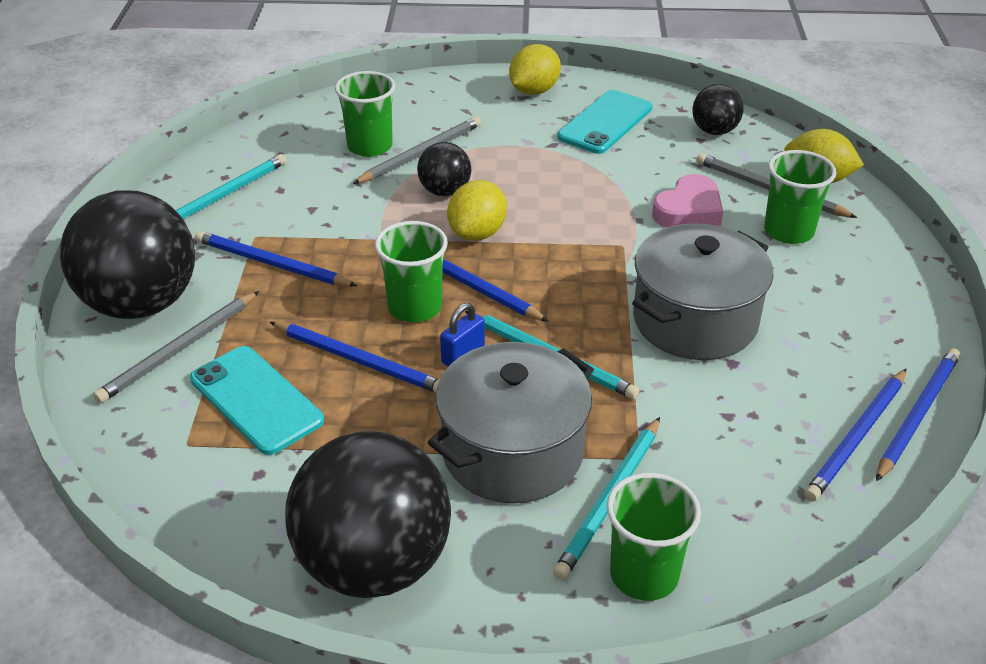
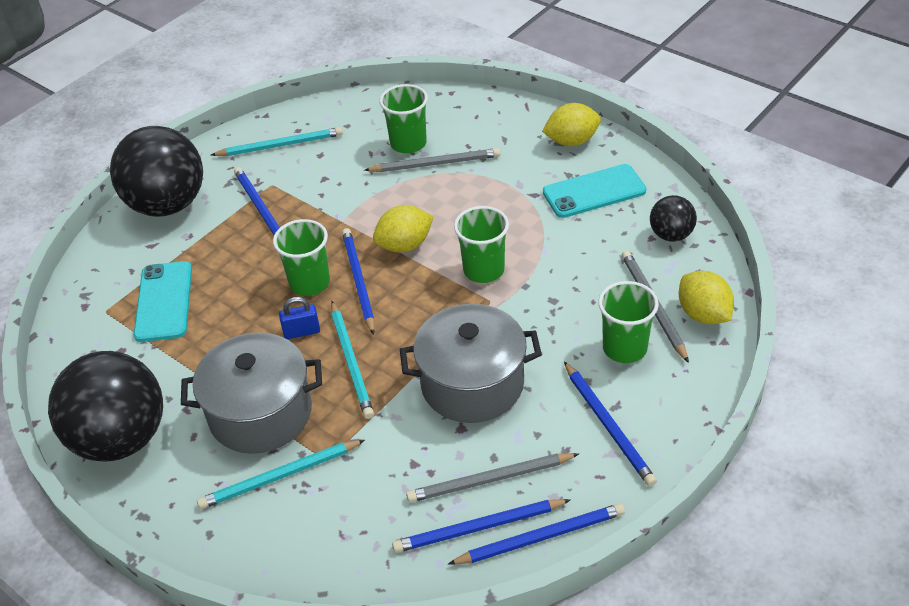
camera: 40 degrees right, 5 degrees up
grey pencil [93,291,259,403] -> grey pencil moved to [406,453,579,503]
blue pencil [270,322,440,392] -> blue pencil moved to [564,361,657,486]
black ball [417,142,471,196] -> none
green cup [607,473,701,601] -> green cup moved to [454,206,509,283]
pink heart [652,174,723,228] -> none

